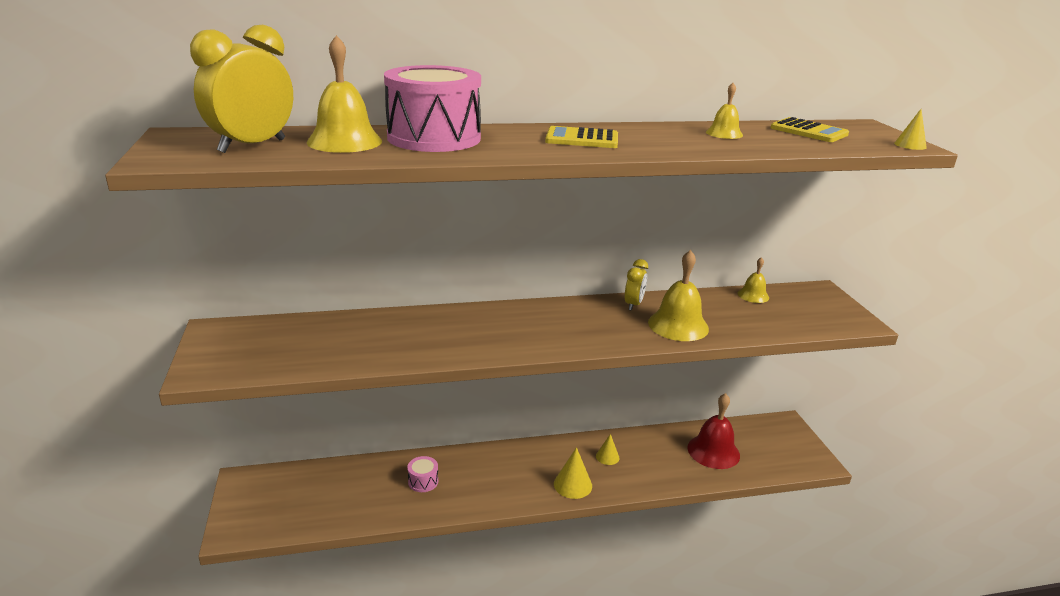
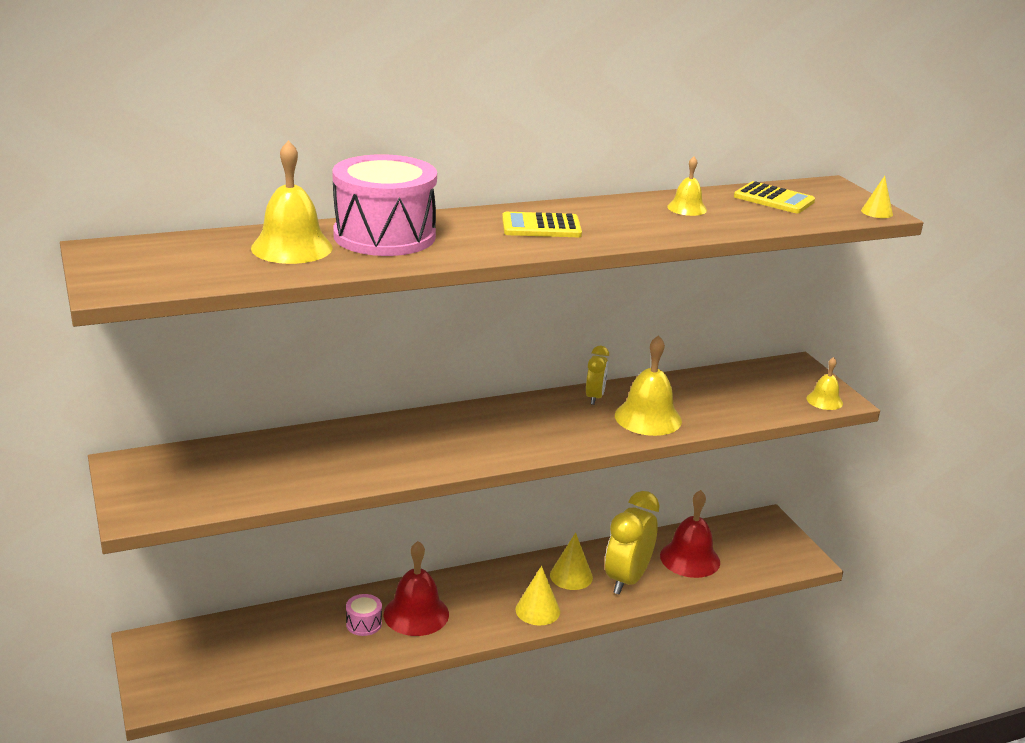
camera: 10 degrees left, 0 degrees up
yellow clock [190,25,293,153] -> yellow clock moved to [605,491,660,595]
yellow cone [596,434,619,465] -> yellow cone [550,533,593,590], size x1.55
yellow bell [738,257,769,303] -> yellow bell moved to [807,357,843,410]
none -> red bell [384,541,449,636]

